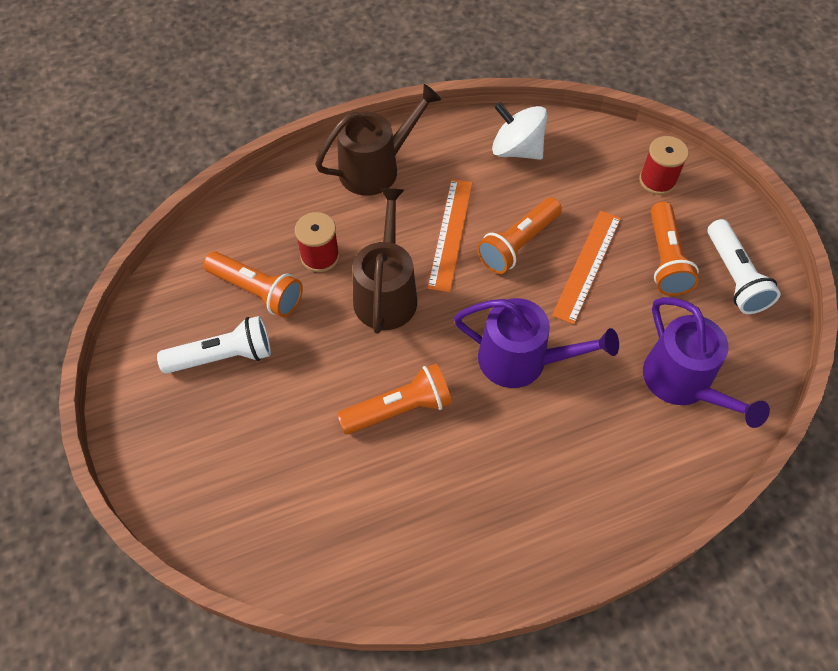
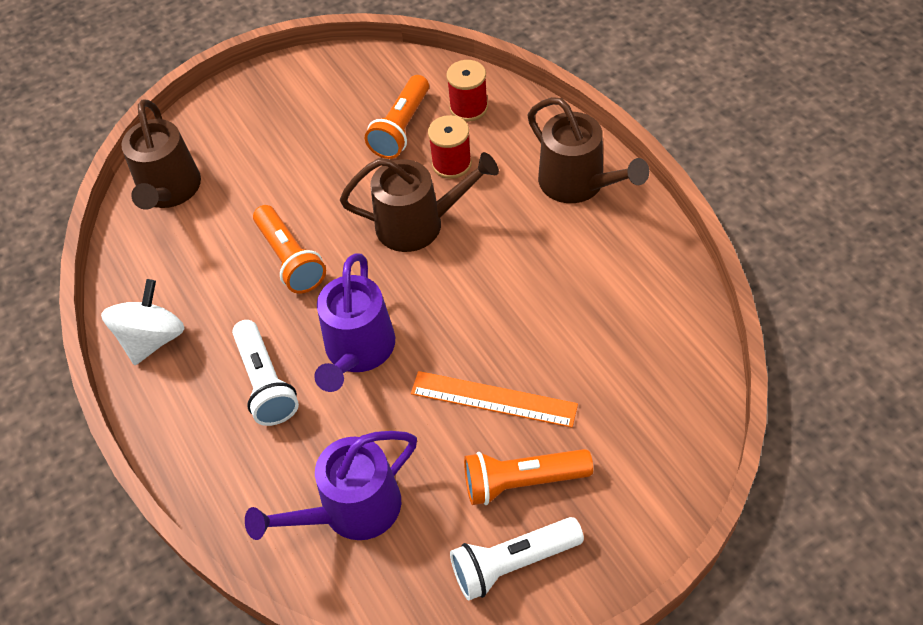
camera: 85 degrees right, 5 degrees down
white flashlight [157,316,271,374] -> white flashlight moved to [232,320,299,426]
orange ruler [428,179,473,292] -> none
orange flashlight [477,198,562,274] -> none
white spinning top [492,102,547,160] -> white spinning top moved to [101,279,184,365]
red spool [639,136,689,195] -> red spool moved to [446,60,488,121]
none -> brown watering can [121,100,201,210]

